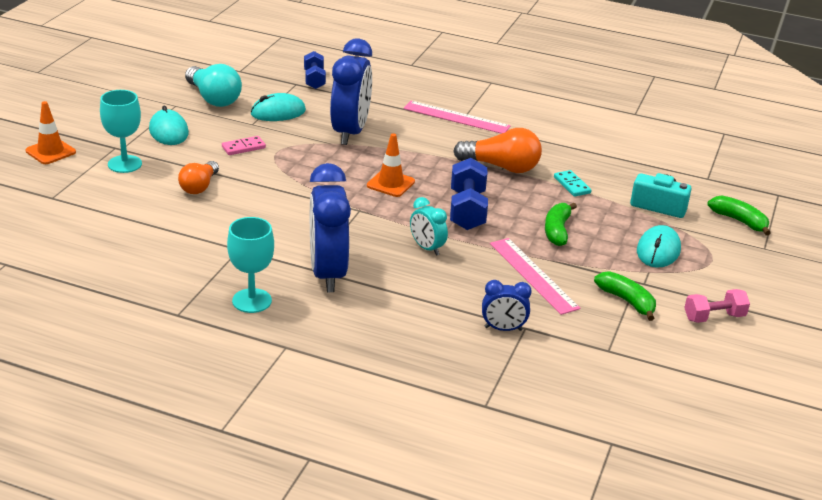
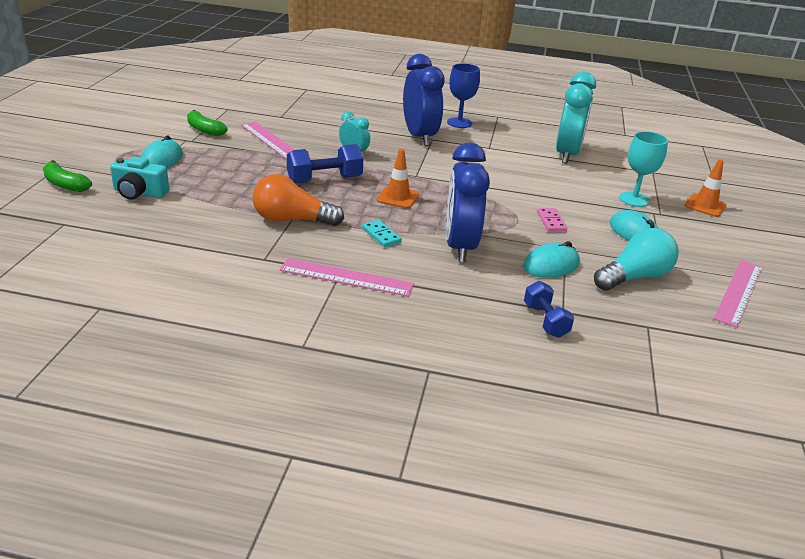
camera: 170 degrees right, 0 degrees up
orange light bulb [178,161,219,194] -> none
turquoise light bulb [185,64,242,107] -> turquoise light bulb turned 105 degrees clockwise [594,228,679,291]
pink domino [222,136,266,155] -> pink domino turned 60 degrees counterclockwise [537,208,567,232]
turquoise goblet [227,217,274,313] -> blue goblet [447,63,480,128]
blue dumbbell [450,158,488,230] -> blue dumbbell turned 75 degrees clockwise [287,144,363,183]
blue clock [482,280,532,331] -> none
green banana [545,203,577,246] -> none
turquoise domino [554,170,592,197] -> turquoise domino moved to [362,220,402,247]
pink dumbbell [684,289,750,323] -> none
none -> turquoise clock [556,72,596,164]
none -> pink ruler [713,260,762,328]

